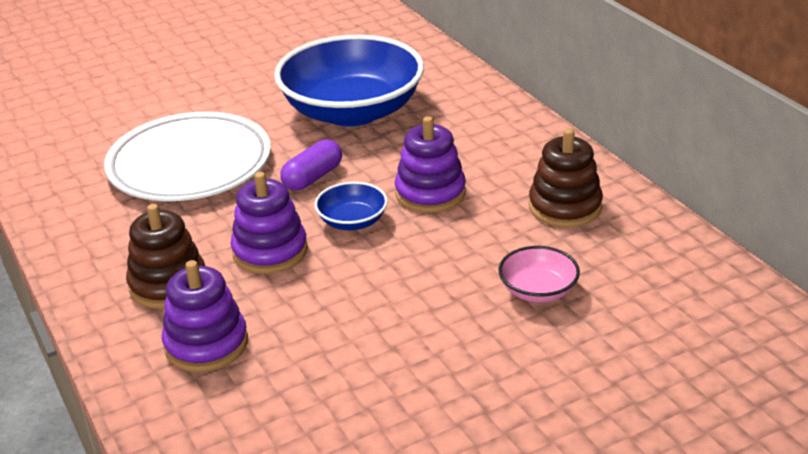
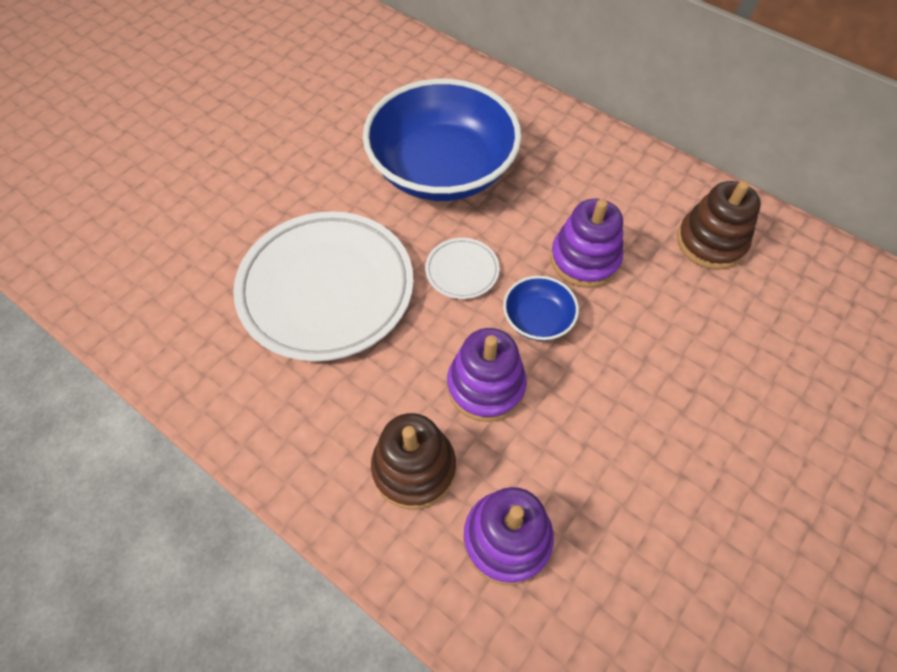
camera: 25 degrees left, 25 degrees up
purple capsule [280,139,342,191] -> white plate [425,238,500,299]
pink bowl [499,246,580,302] -> none

